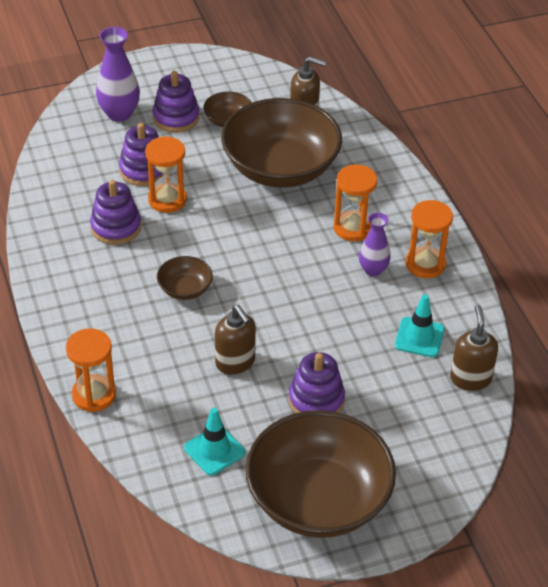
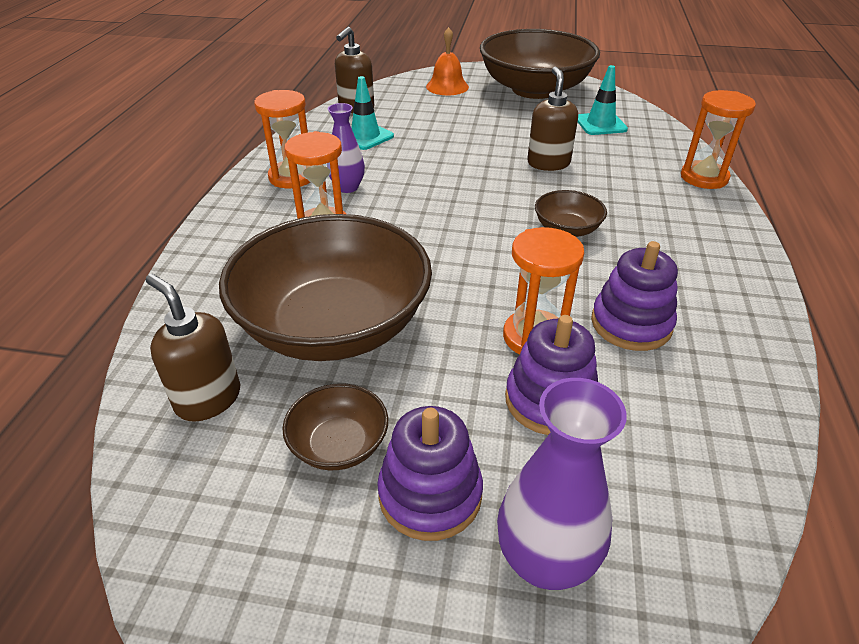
camera: 150 degrees left, 5 degrees down
purple stacking toy [289,352,345,413] -> none
none -> orange bell [426,27,469,95]

